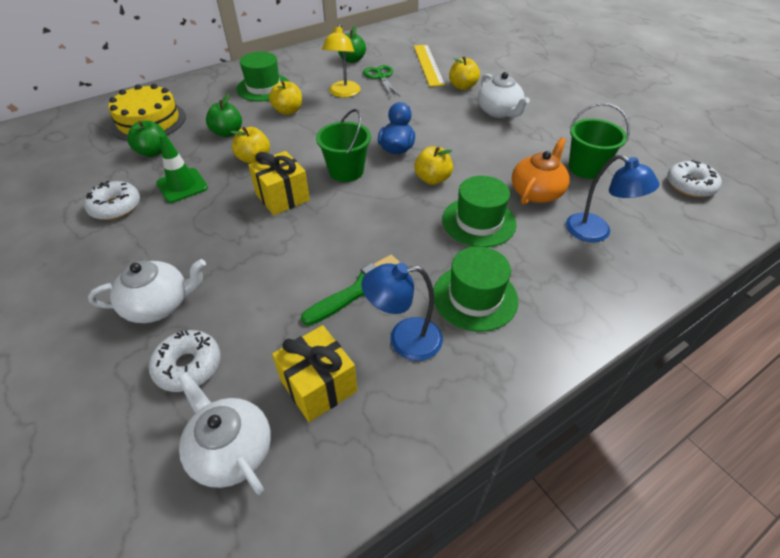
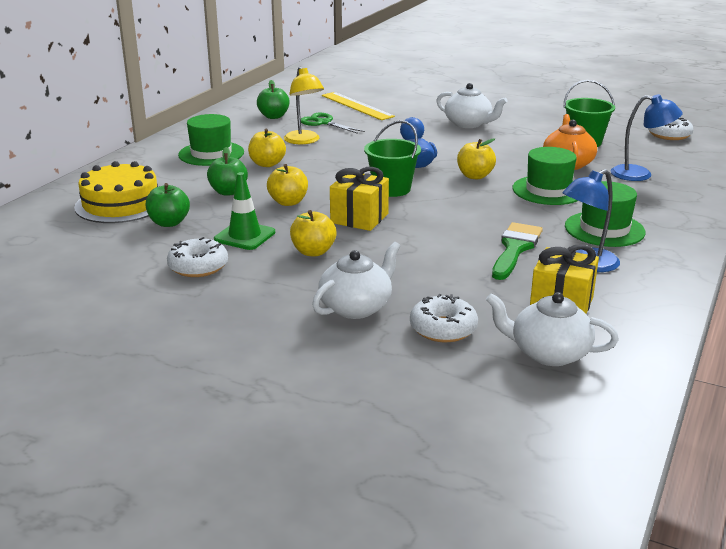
camera: 30 degrees left, 20 degrees down
yellow apple [449,56,480,90] -> yellow apple moved to [290,210,337,256]

